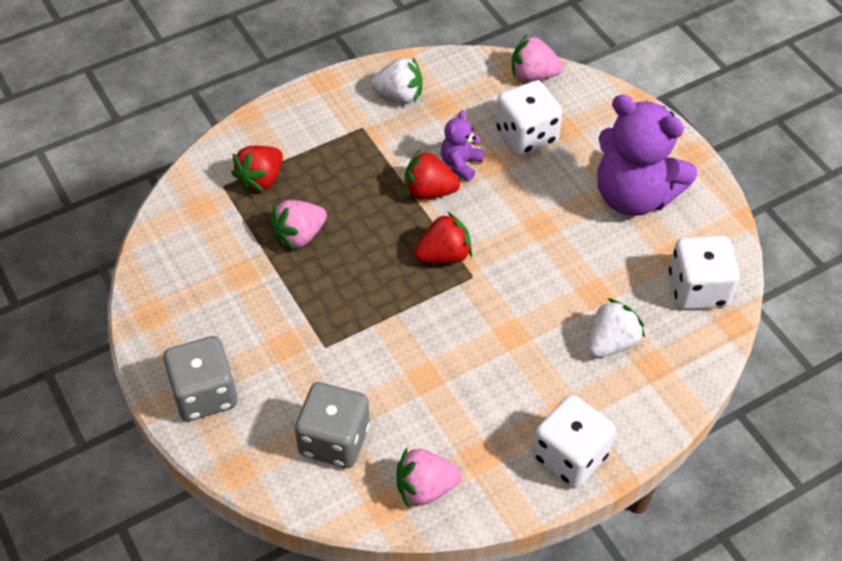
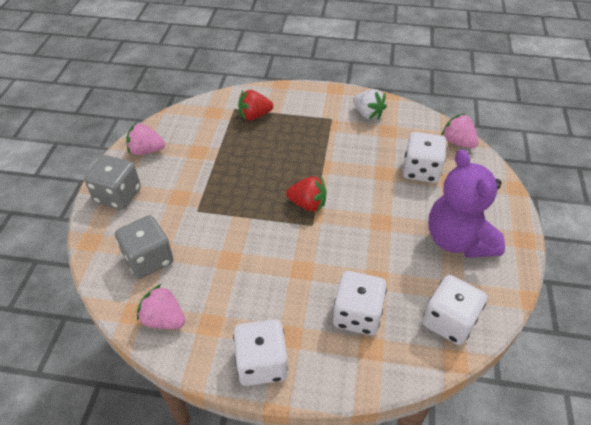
camera: 40 degrees right, 5 degrees down
pink strawberry [270,200,327,251] -> pink strawberry moved to [126,122,165,155]
red strawberry [405,149,460,200] -> none
purple teddy bear [441,110,484,181] -> none
white strawberry [588,298,645,358] -> white dice [333,271,387,335]

